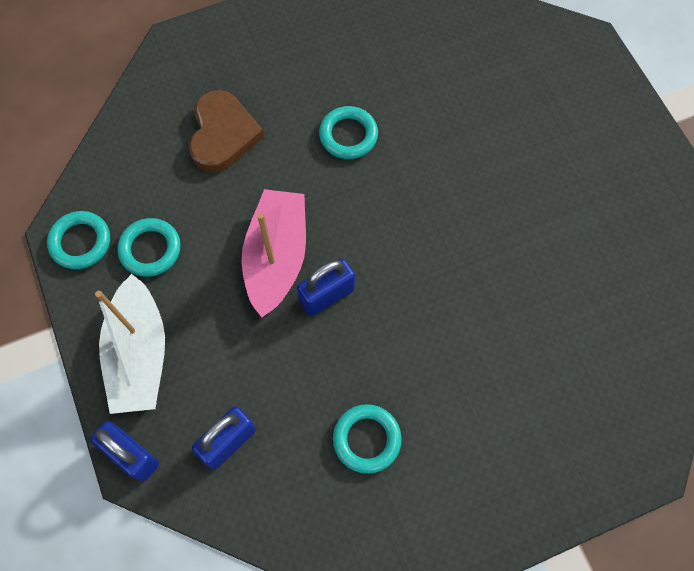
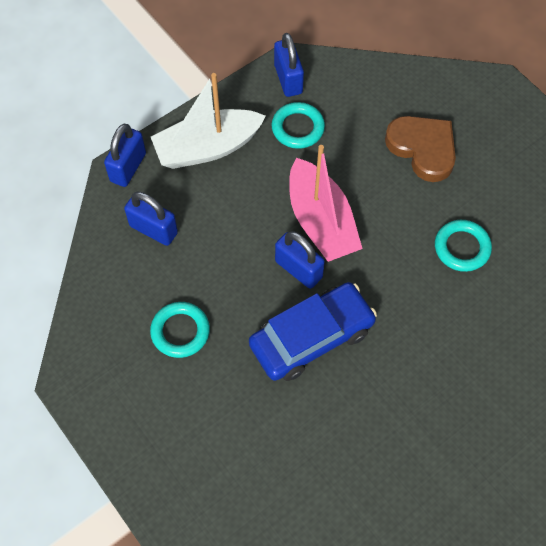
camera: 75 degrees right, 5 degrees down
turquoise ring [47,211,110,269] -> blue padlock [274,33,304,97]
brown heart [189,90,264,173] -> brown heart turned 120 degrees counterclockwise [385,116,456,182]
pink boat [242,189,306,318] -> pink boat turned 75 degrees clockwise [289,145,363,262]
none -> blue car [249,282,377,381]

